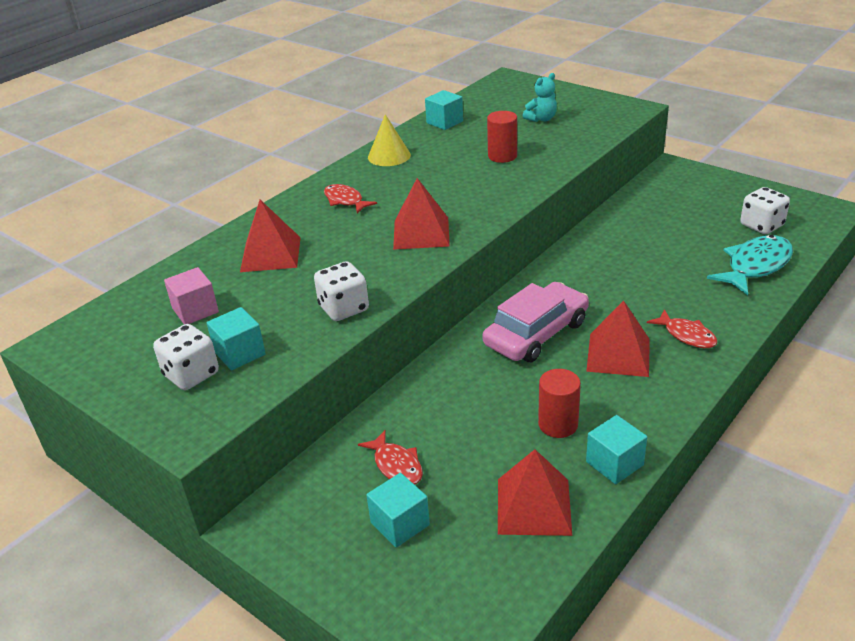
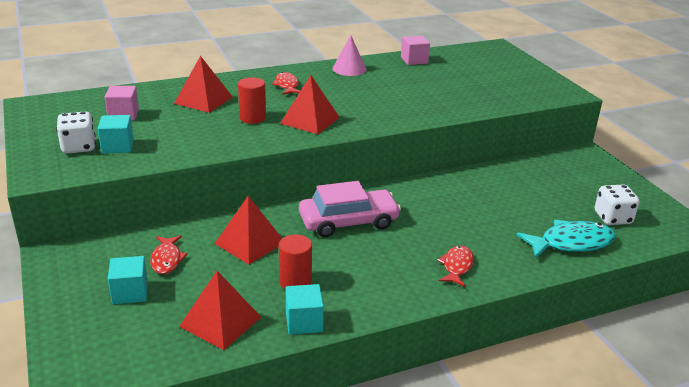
camera: 25 degrees right, 5 degrees down
white dice [314,261,369,321] -> none
yellow cone [368,114,411,166] -> pink cone [332,35,367,76]
turquoise cube [425,90,463,130] -> pink cube [401,36,430,65]
red cylinder [487,111,517,163] -> red cylinder moved to [238,77,266,124]
turquoise teddy bear [523,73,557,122] -> none
red pyramid [586,300,650,377] -> red pyramid moved to [215,196,282,265]
red fish [647,309,718,348] -> red fish turned 150 degrees counterclockwise [437,245,474,287]

